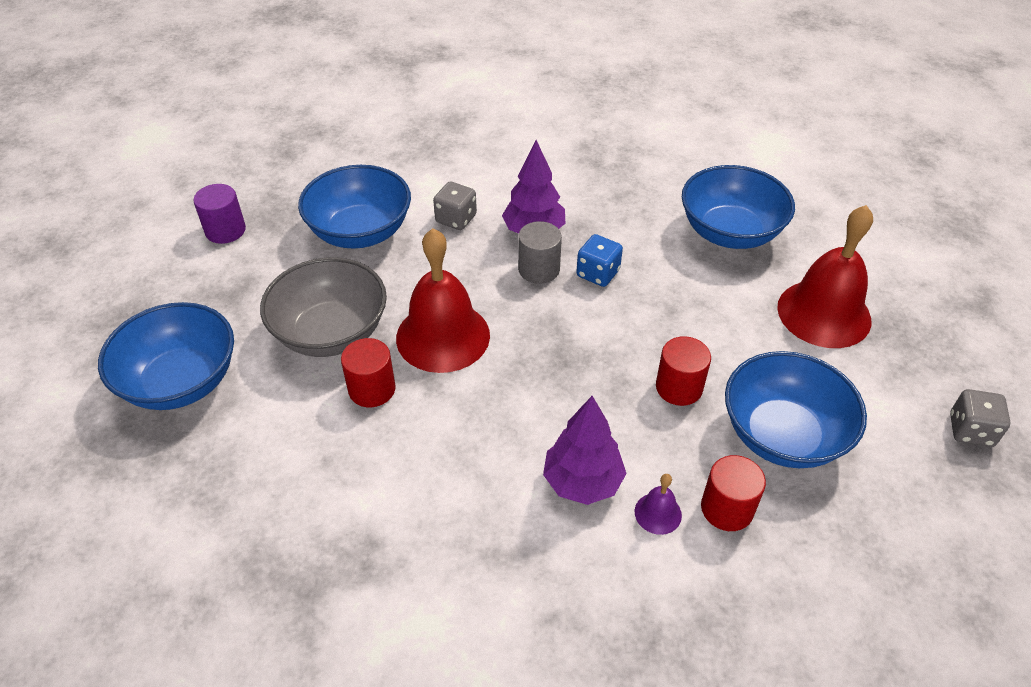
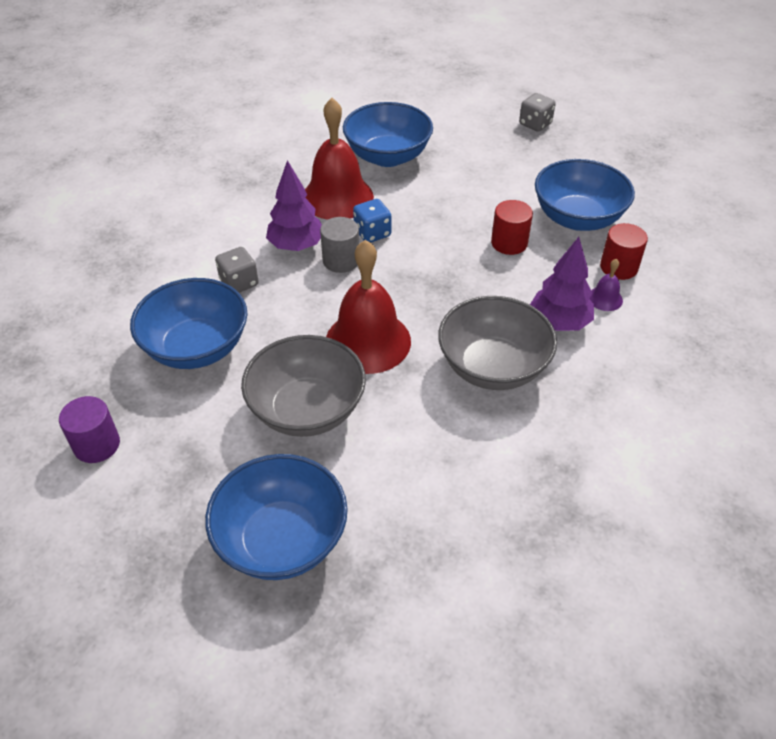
camera: 60 degrees left, 0 degrees up
red cylinder [341,338,396,407] -> none
red bell [777,205,873,348] -> red bell moved to [305,98,374,220]
grey dice [950,389,1011,447] -> grey dice moved to [519,93,556,132]
none -> grey bowl [438,296,557,390]

